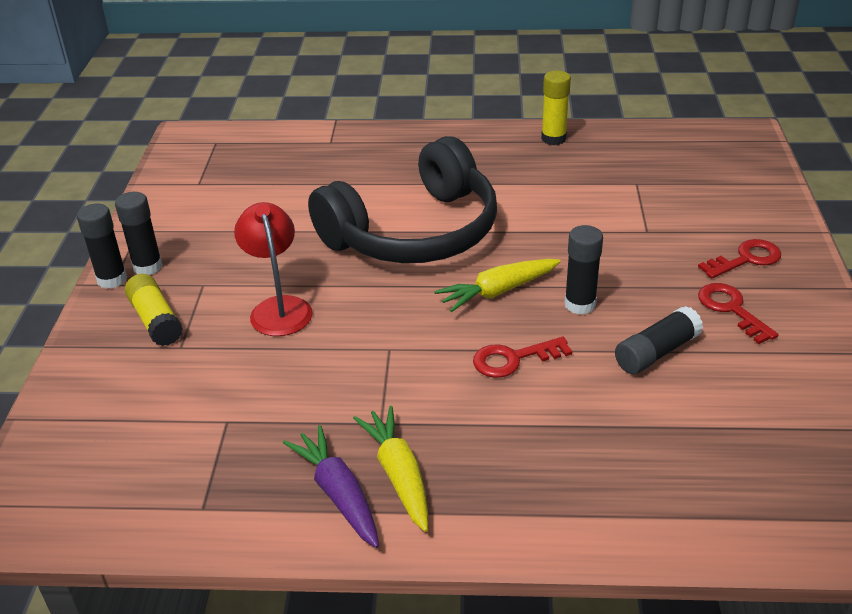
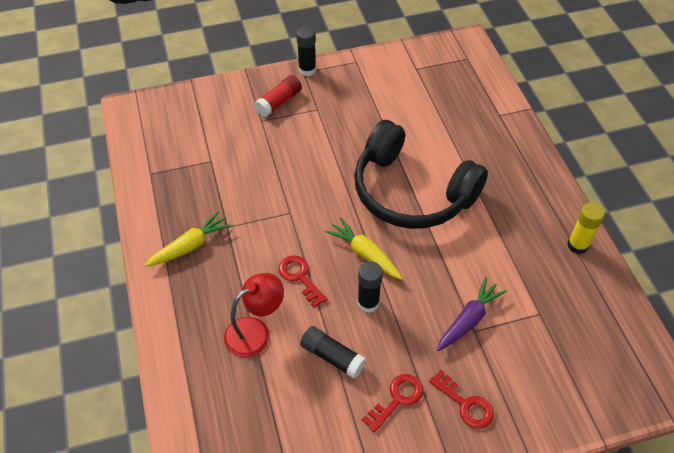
camera: 70 degrees right, 15 degrees up
black glue stick [115,192,163,275] -> none
yellow glue stick [125,274,183,346] -> red glue stick [254,75,302,117]
red lamp [234,202,313,336] -> red lamp moved to [224,273,284,357]
purple carrot [283,425,379,548] -> purple carrot moved to [437,277,507,351]

